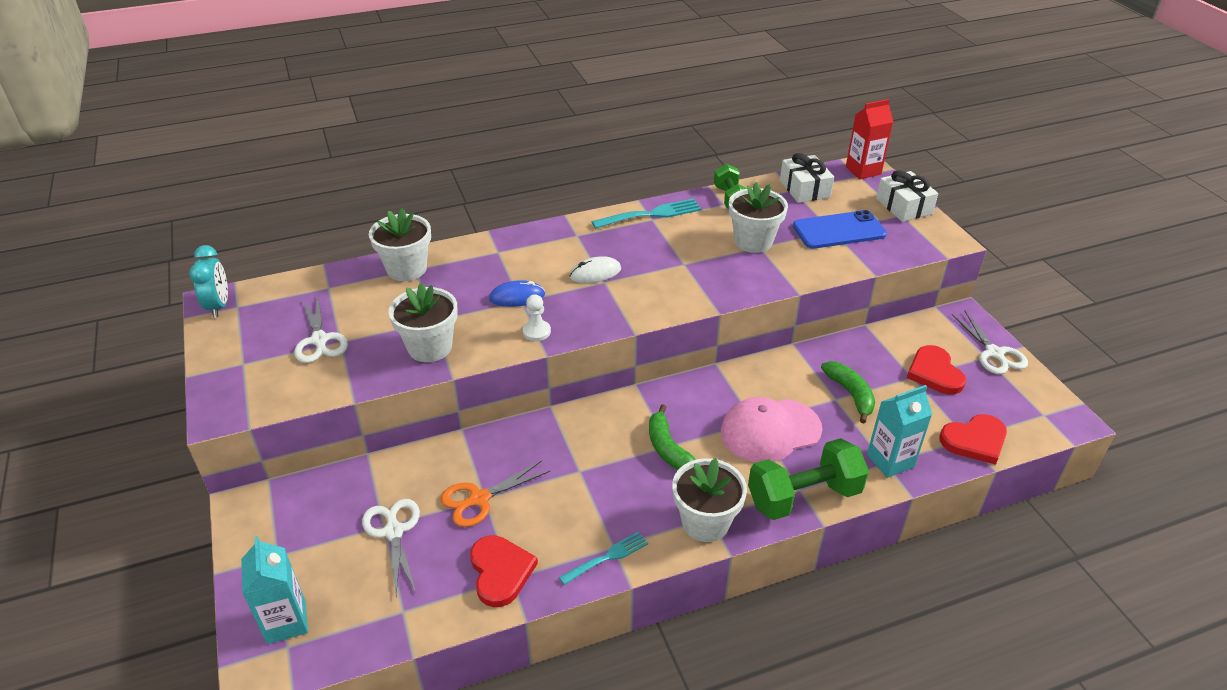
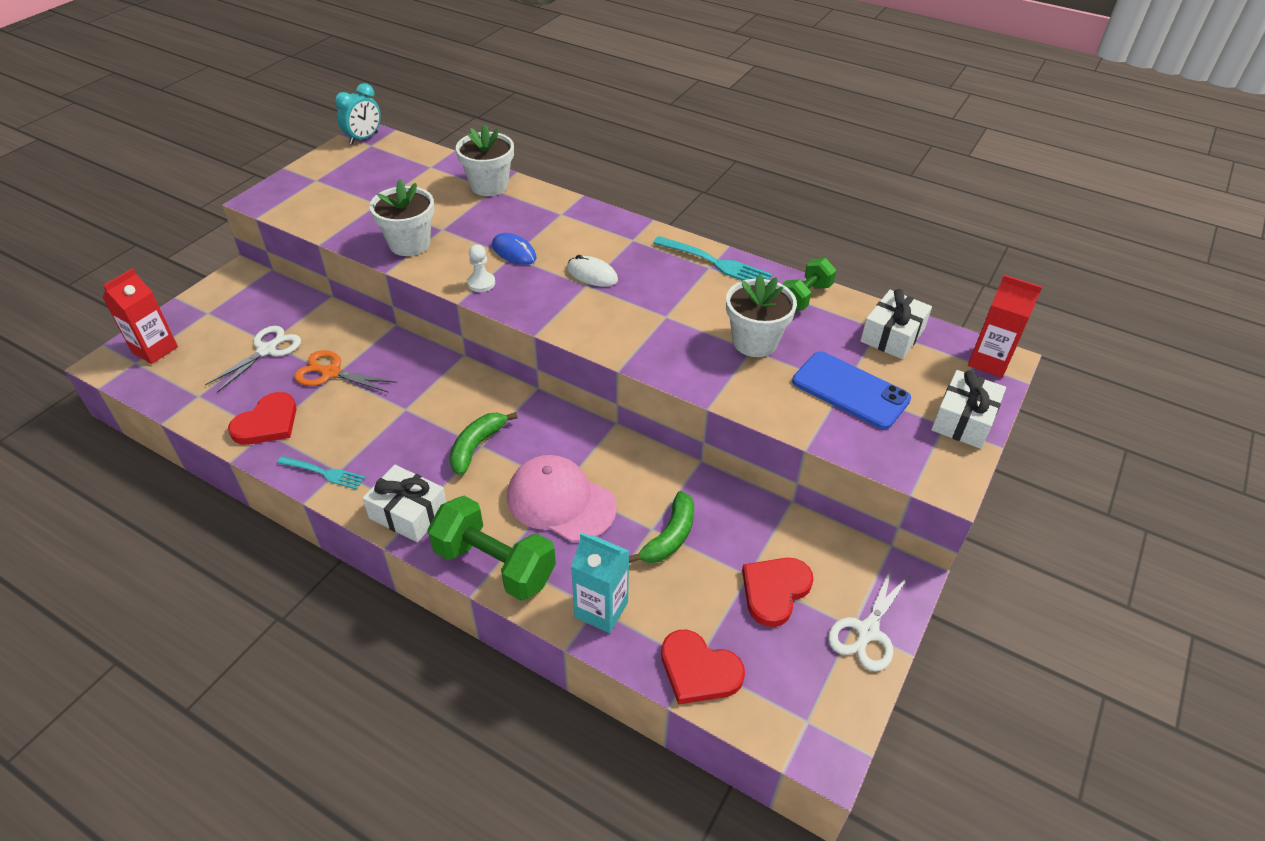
camera: 50 degrees right, 5 degrees up
turquoise carton [241,536,308,644] -> red carton [102,268,178,364]
white scissors [294,295,348,363] -> none
white flower pot [672,458,747,542] -> white gift [362,465,447,542]

